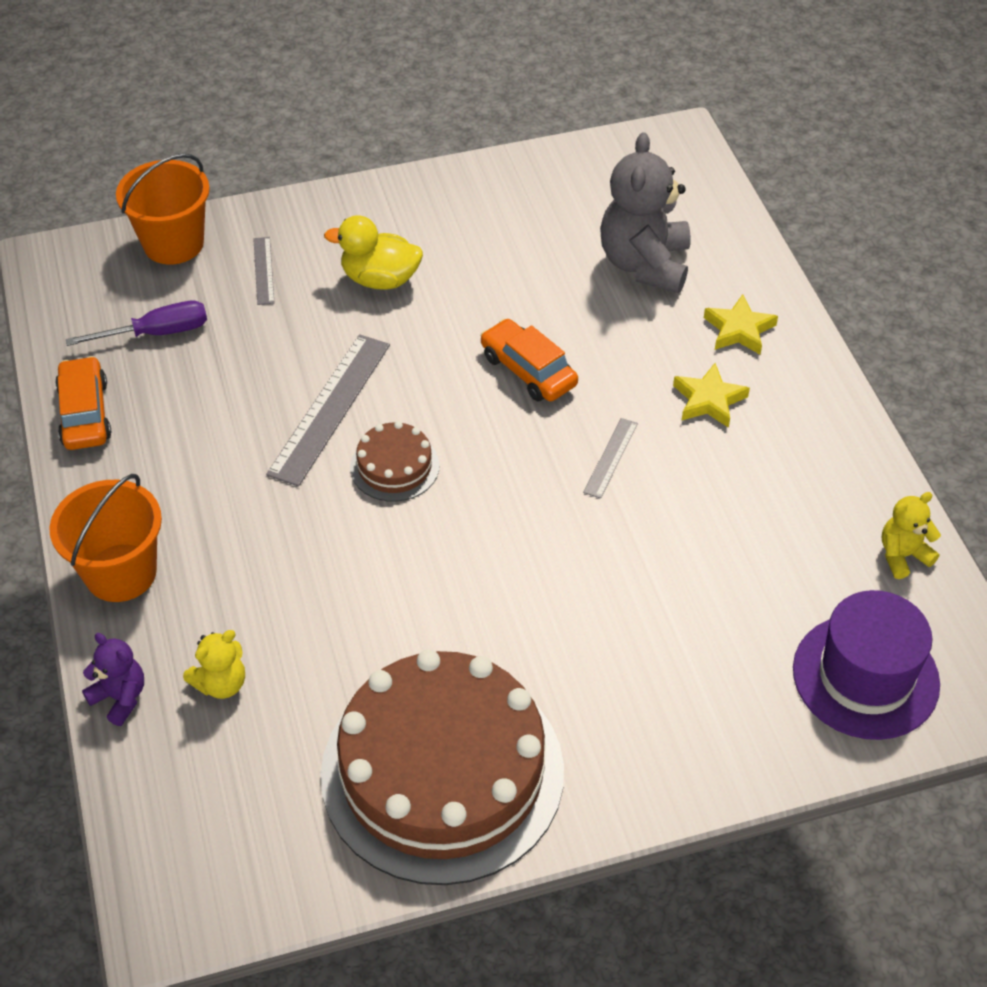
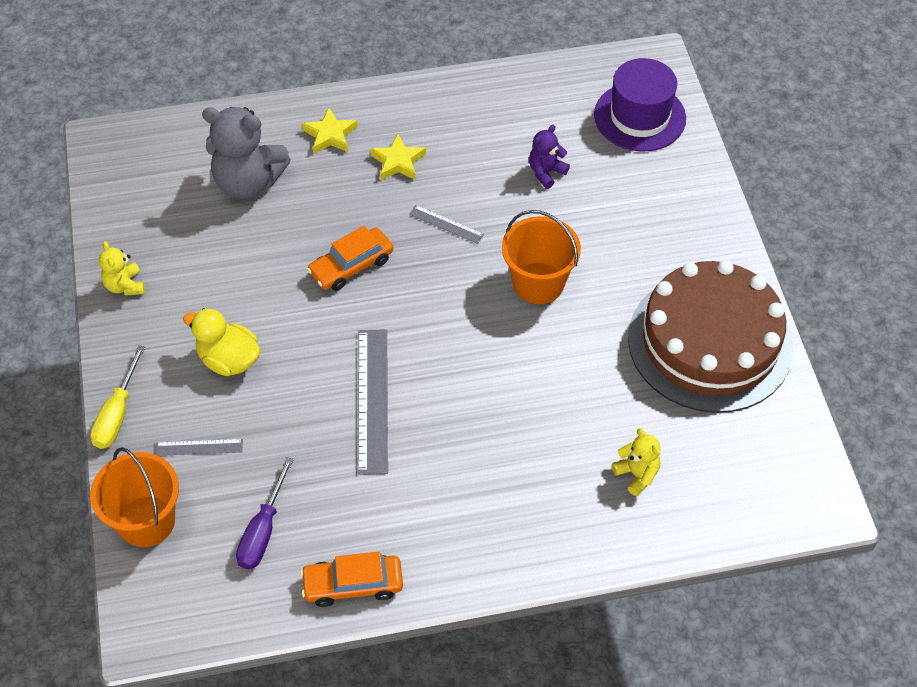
camera: 85 degrees left, 5 degrees up
orange bucket [49,474,162,602] -> orange bucket moved to [502,210,581,304]
purple screwdriver [66,301,207,346] -> purple screwdriver turned 150 degrees counterclockwise [236,457,294,569]
purple teddy bear [82,633,144,726] -> purple teddy bear moved to [529,125,570,189]
grey ruler [266,334,390,487] -> grey ruler turned 60 degrees clockwise [358,329,388,475]
yellow duck [324,215,423,290] -> yellow duck turned 105 degrees clockwise [183,308,260,376]
brown cake [350,421,440,502] -> none
yellow teddy bear [882,492,941,579] -> yellow teddy bear moved to [99,241,145,296]
none -> yellow screwdriver [90,345,145,449]

